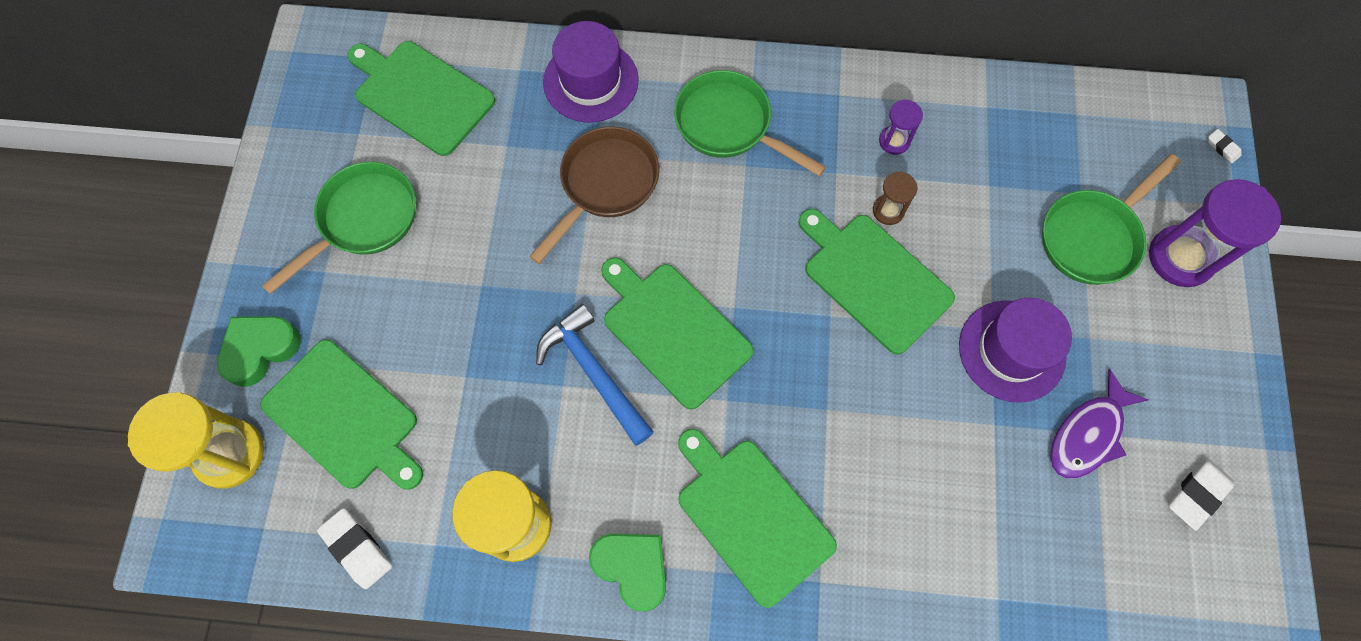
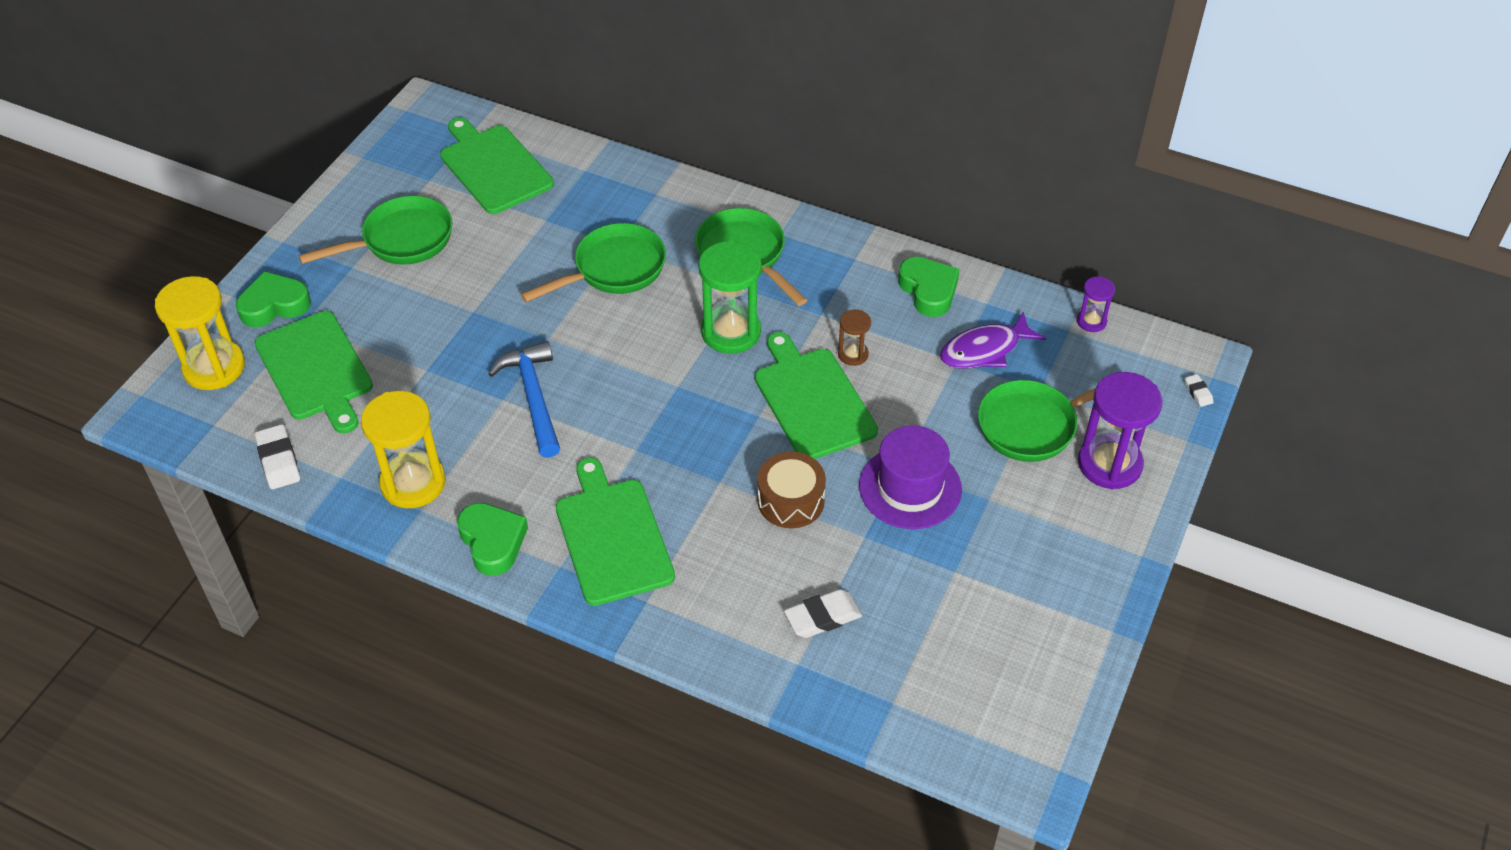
camera: 20 degrees right, 20 degrees down
brown pan [529,127,659,264] -> green pan [520,223,666,302]
purple hat [543,21,638,122] -> none
green cutting board [601,257,754,409] -> none
purple hourglass [879,100,923,155] -> purple hourglass moved to [1077,276,1115,332]
purple fish [1050,369,1148,478] -> purple fish moved to [940,312,1046,369]
white eraser [1168,457,1234,531] -> white eraser moved to [784,589,862,638]
none -> green hourglass [698,240,761,354]
none -> brown drum [757,452,826,528]
none -> green heart [898,257,960,317]

